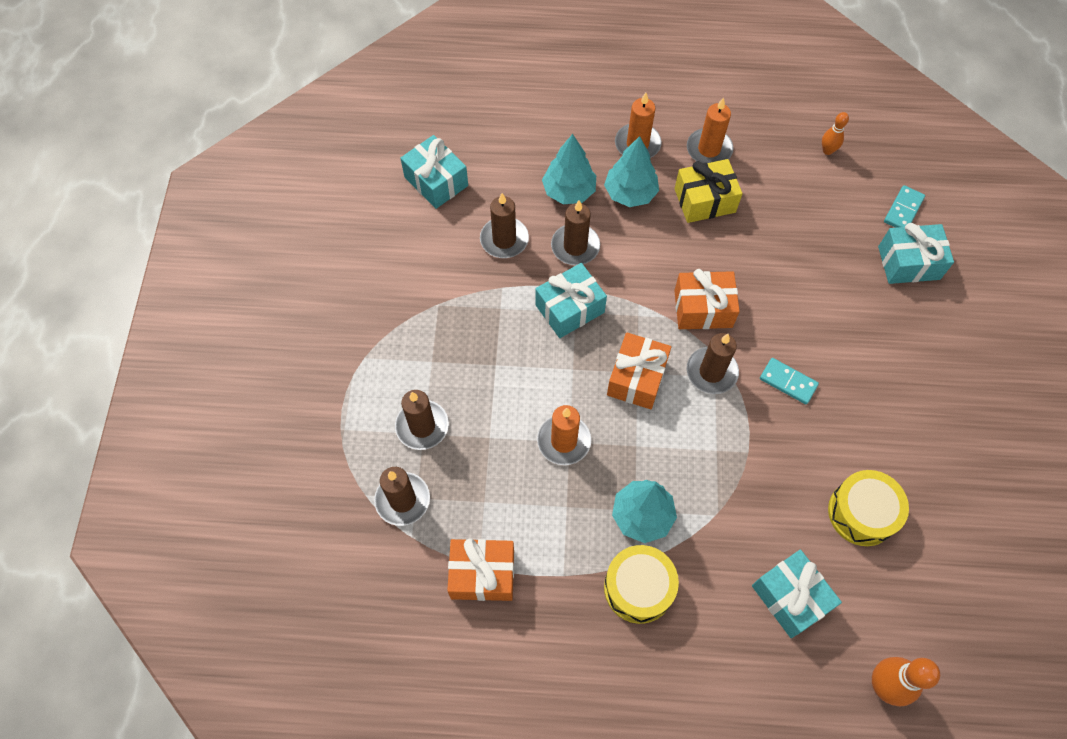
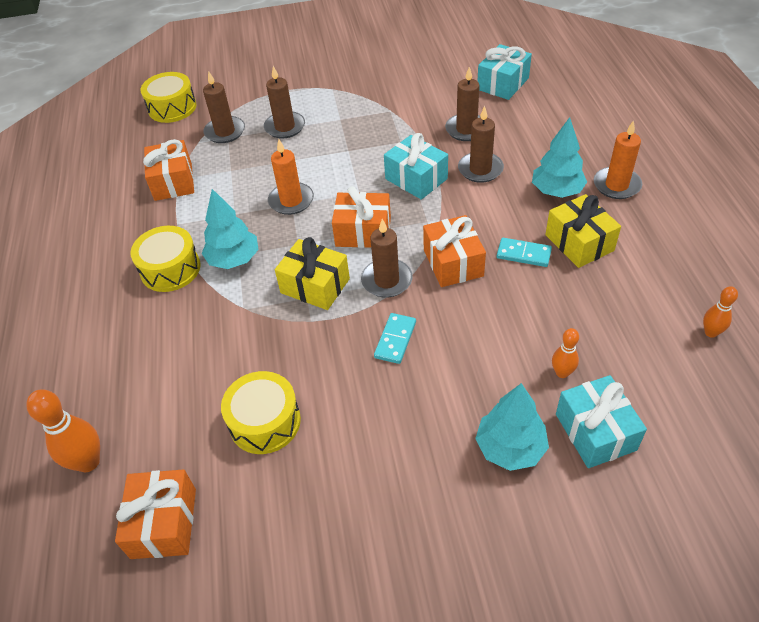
camera: 80 degrees right, 15 degrees down
turquoise tree [542,134,596,204] -> turquoise tree moved to [475,383,549,471]
orange candle [687,97,734,163] -> none
turquoise gift [752,550,842,638] -> none
turquoise domino [884,185,925,228] -> turquoise domino moved to [497,238,552,267]
none -> orange gift [115,470,196,559]
none -> yellow drum [140,72,197,123]
none -> yellow gift [275,237,350,310]
none -> orange bowling pin [552,328,579,378]

